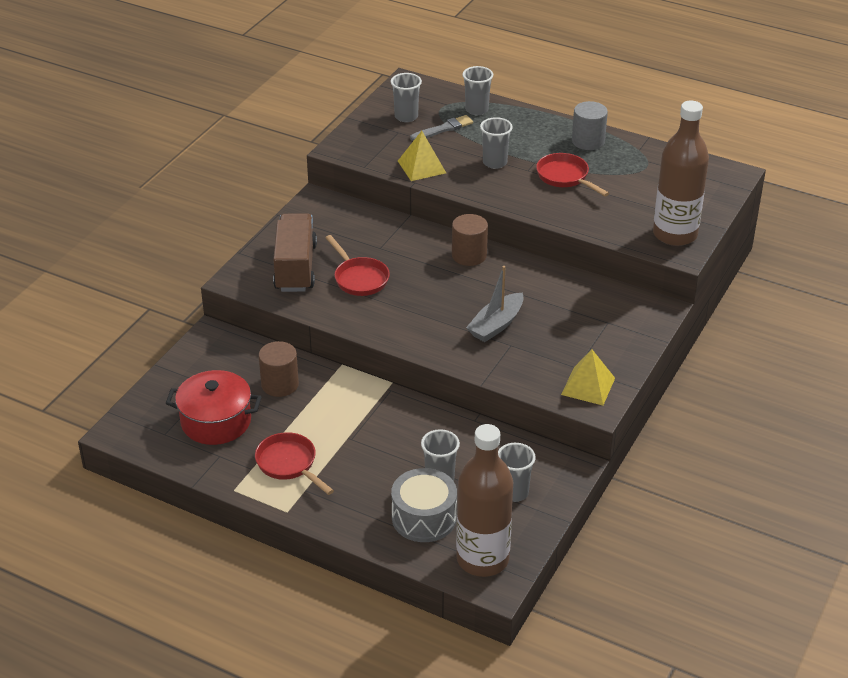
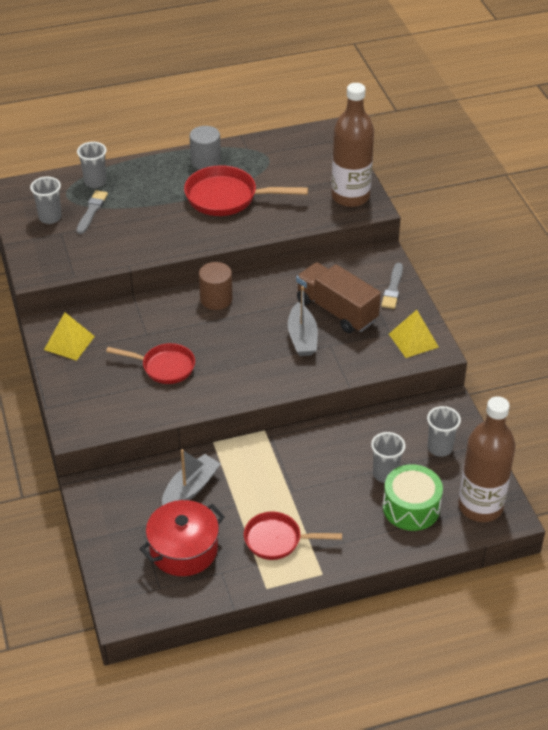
camera: 45 degrees left, 5 degrees up
brown cylinder [259,341,299,397] -> grey boat [162,449,221,506]
brown truck [273,213,317,292] -> brown truck moved to [296,262,381,333]
grey drum [391,468,457,542] -> green drum [383,464,443,531]
yellow pyramid [398,131,446,181] -> yellow pyramid moved to [44,312,95,361]
grey cup [480,117,513,169] -> none
red pan [536,153,609,197] -> red pan [184,165,308,216], size x1.51
none -> grey brush [381,263,403,309]

